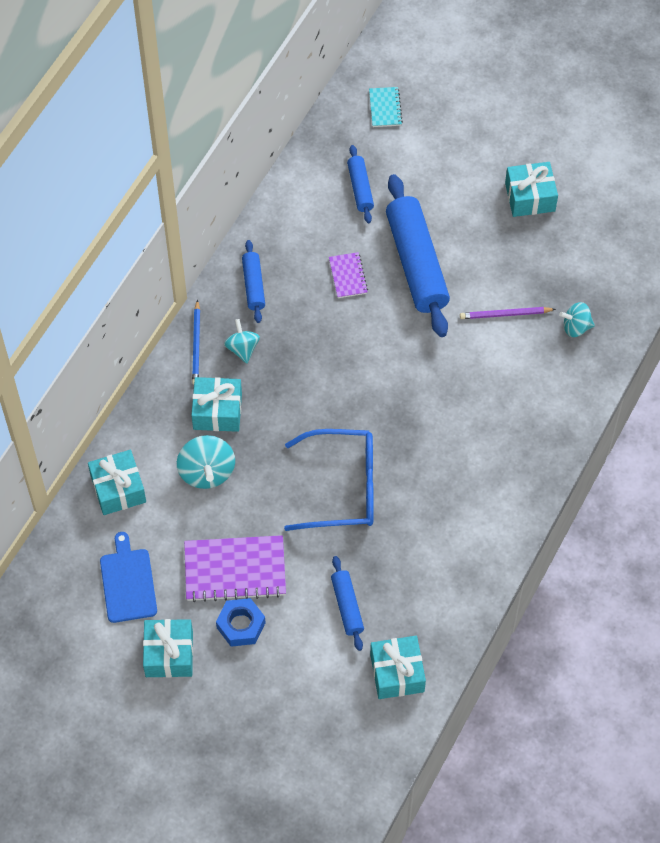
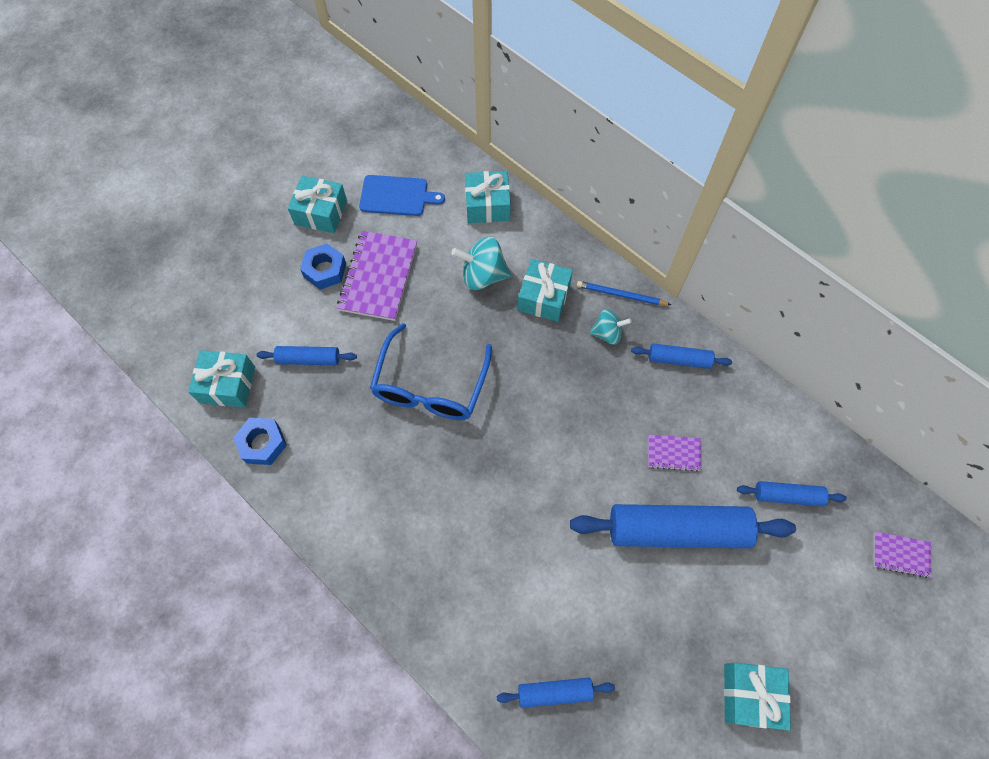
camera: 105 degrees right, 5 degrees up
turquoise notebook [369,87,403,127] -> purple notebook [874,531,932,578]
purple pencil [460,307,556,319] -> none
turquoise spinning top [559,302,595,337] -> blue rolling pin [497,678,615,708]
none -> blue nut [233,418,287,465]

